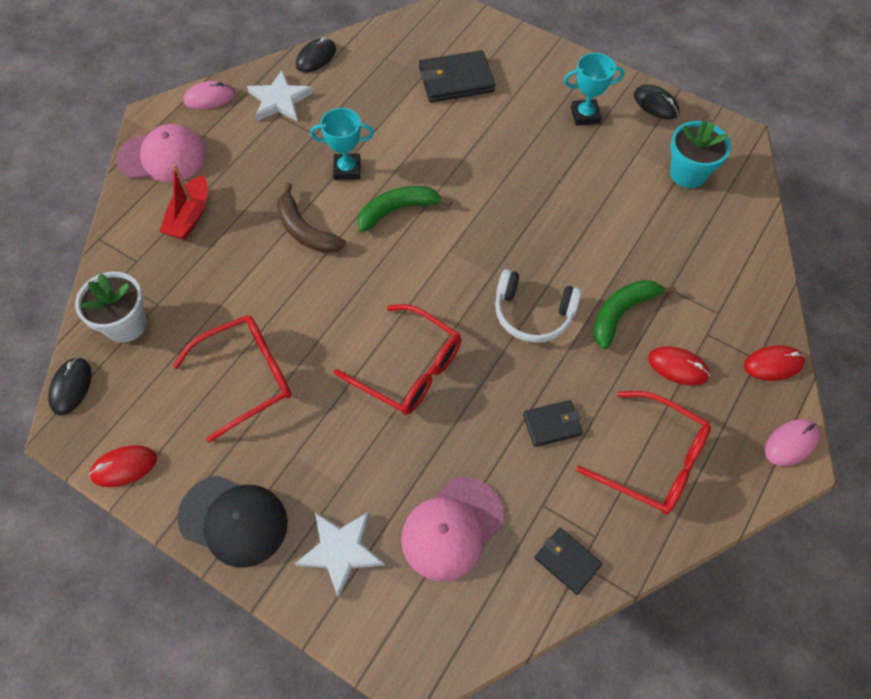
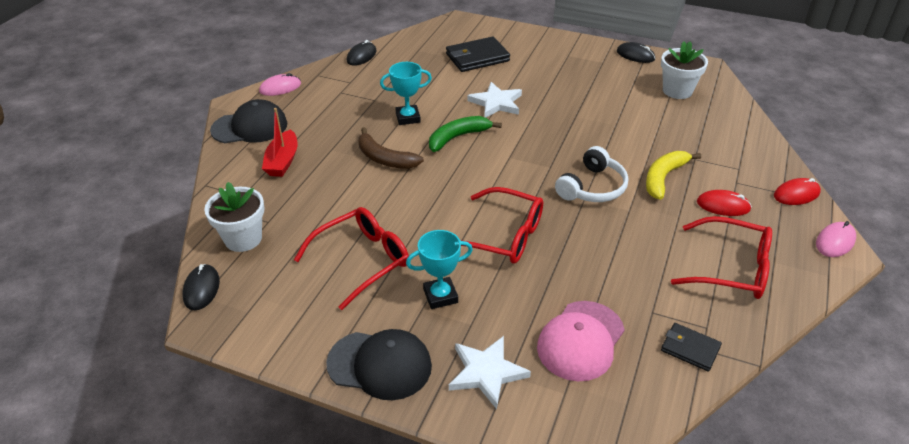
camera: 10 degrees left, 20 degrees down
red mouse [89,445,157,487] -> none
pink cap [117,124,207,182] -> black cap [210,99,287,143]
white star [247,70,313,121] -> white star moved to [467,82,522,118]
white headphones [495,269,582,343] -> white headphones turned 60 degrees counterclockwise [555,146,628,202]
black wallet [523,400,583,447] -> none
turquoise trophy [564,53,624,126] -> turquoise trophy moved to [406,230,473,309]
green banana [593,280,676,349] -> yellow banana [646,151,701,200]
turquoise flower pot [670,120,731,188] -> white flower pot [661,41,708,99]

